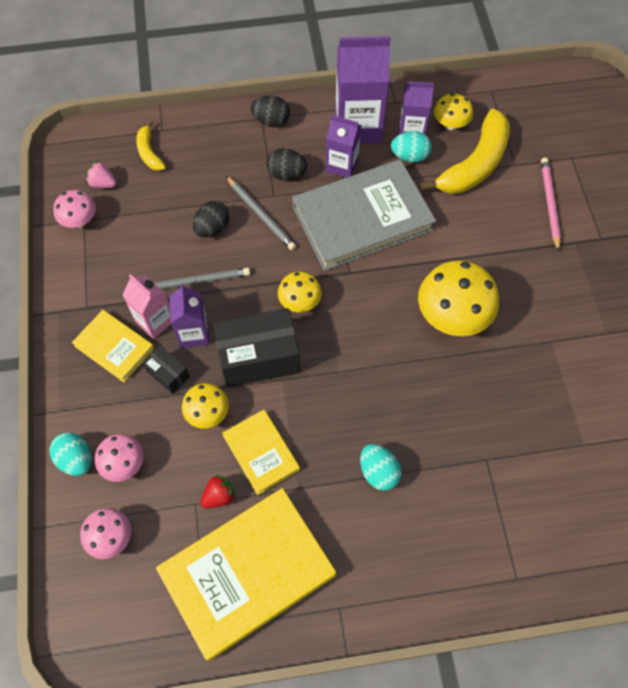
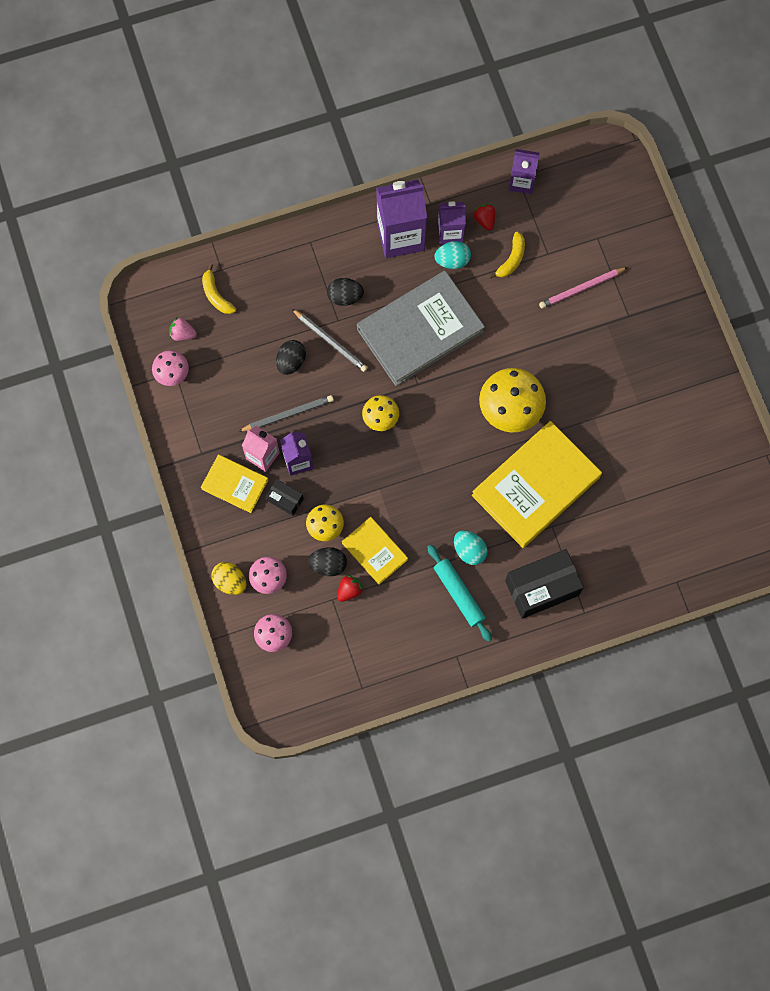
camera: 10 degrees left, 10 degrees up
turquoise egg [50,432,92,476] -> yellow egg [211,562,246,595]
yellow book [156,488,336,661] -> yellow book moved to [472,421,602,548]
black box [213,308,300,387] -> black box moved to [505,549,584,619]
black egg [251,96,290,127] -> black egg moved to [308,547,347,576]
purple carton [326,115,362,178] -> purple carton moved to [509,149,539,194]
yellow banana [420,109,510,193] -> yellow banana [489,232,525,278], size x0.50
yellow mushroom [434,93,473,130] -> red strawberry [473,204,496,231]
pink pencil [541,158,561,252] -> pink pencil turned 105 degrees counterclockwise [539,267,628,309]
none -> turquoise rolling pin [428,545,492,642]

